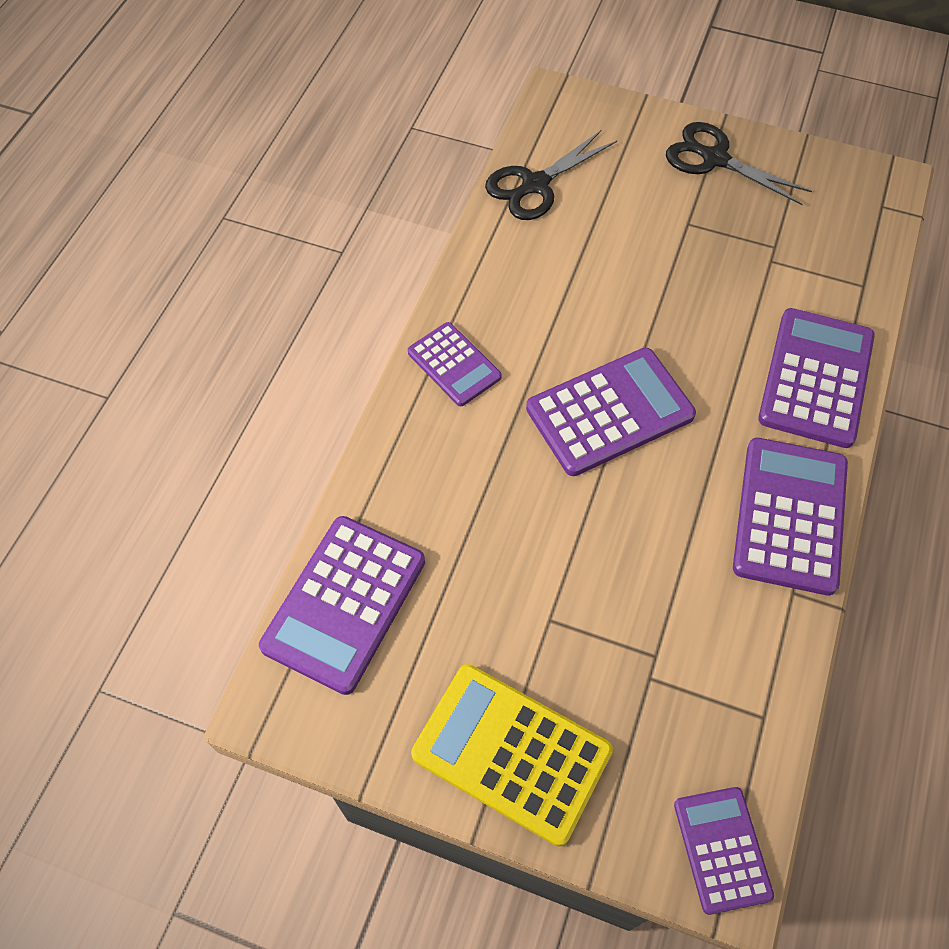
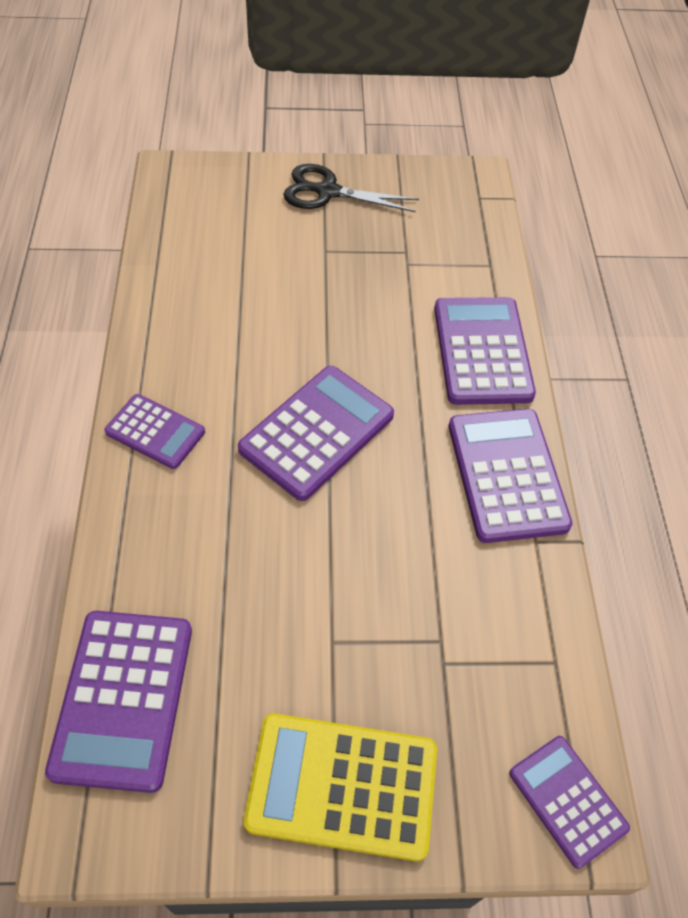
camera: 25 degrees left, 5 degrees down
black scissors [485,130,617,220] -> none

